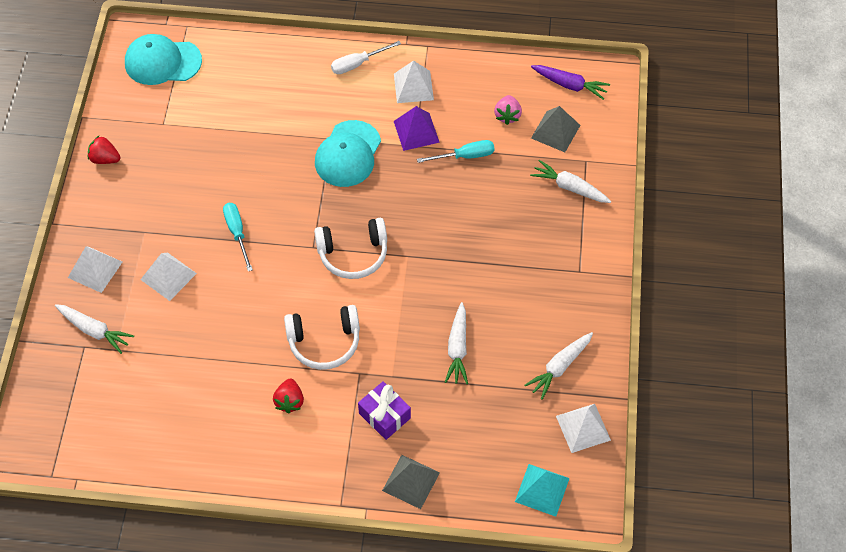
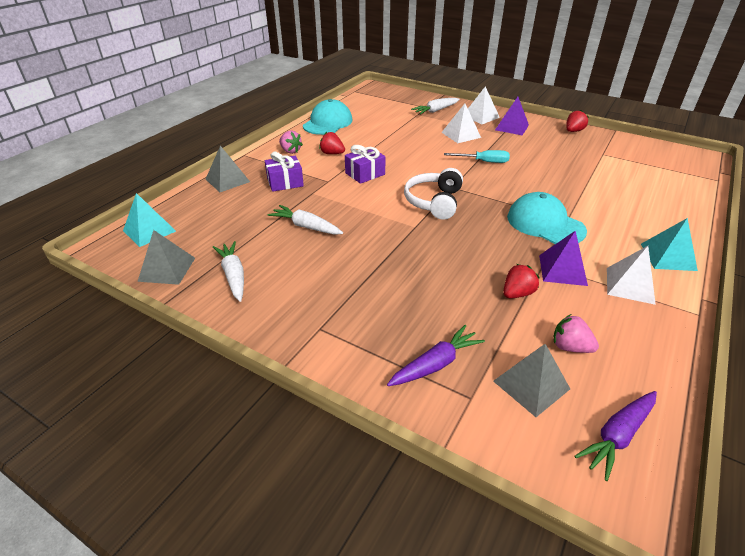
camera: 115 degrees right, 20 degrees down
turquoise cap [125,34,202,85] -> turquoise cap moved to [303,99,352,135]
white headphones [284,305,360,370] -> purple gift [345,145,386,184]
white screwdriver [331,41,401,74] -> turquoise pyramid [641,218,698,271]
turquoise screwdriver [417,140,494,163] -> red strawberry [503,264,540,298]
white carrot [530,160,611,203] -> purple carrot [387,325,485,386]
white pyramid [556,404,611,453] -> grey pyramid [137,230,195,285]
none -> pink strawberry [279,131,303,154]
none -> purple pyramid [495,97,529,135]

